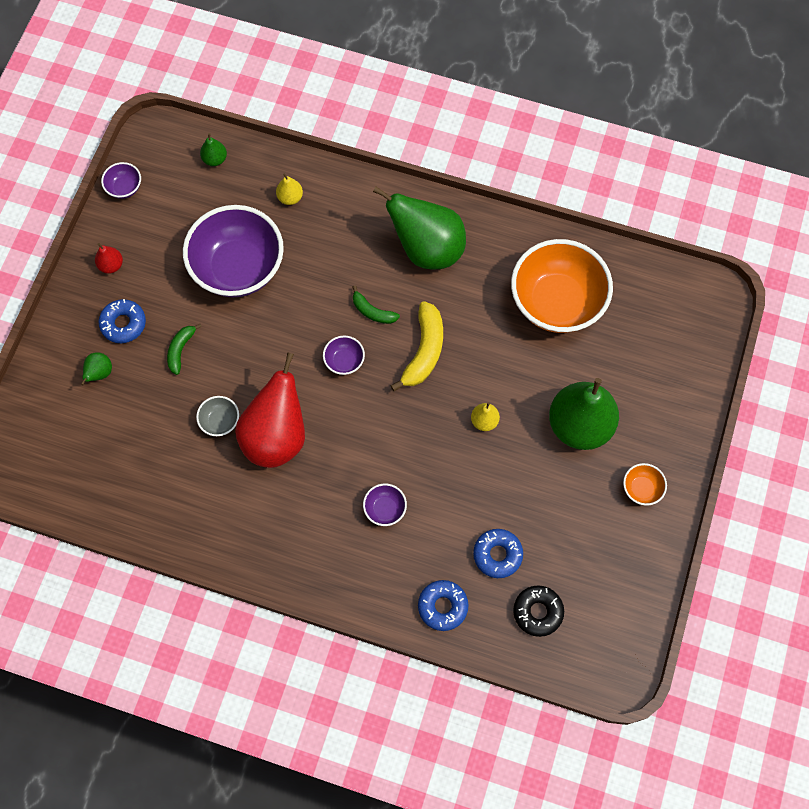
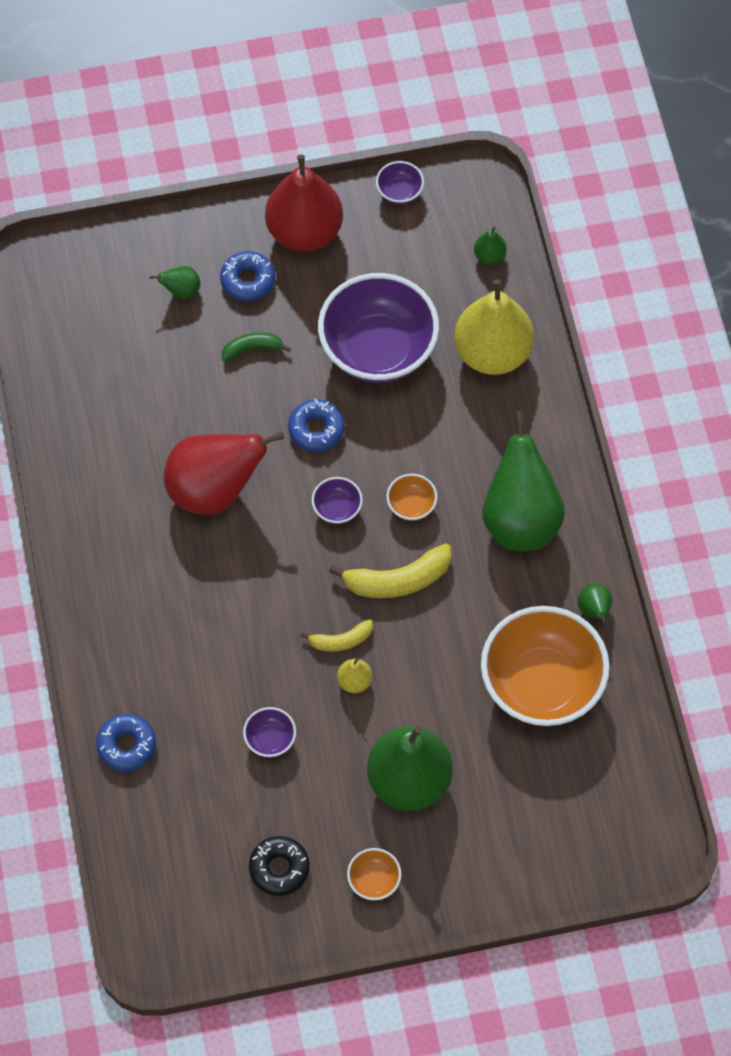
camera: 60 degrees right, 5 degrees down
red pear [95,243,123,274] -> red pear [265,155,343,252], size x2.38
grey bowl [196,396,239,436] -> none
yellow pear [276,173,303,205] -> yellow pear [454,279,534,375], size x2.38
green banana [352,285,400,324] -> orange bowl [386,474,437,521]
purple bowl [363,484,407,526] -> purple bowl moved to [243,707,296,757]
blue donut [473,529,523,578] -> blue donut moved to [288,399,345,452]
black donut [513,585,564,637] -> black donut moved to [249,836,310,896]
none -> yellow banana [301,619,373,652]
none -> green pear [578,584,612,624]

